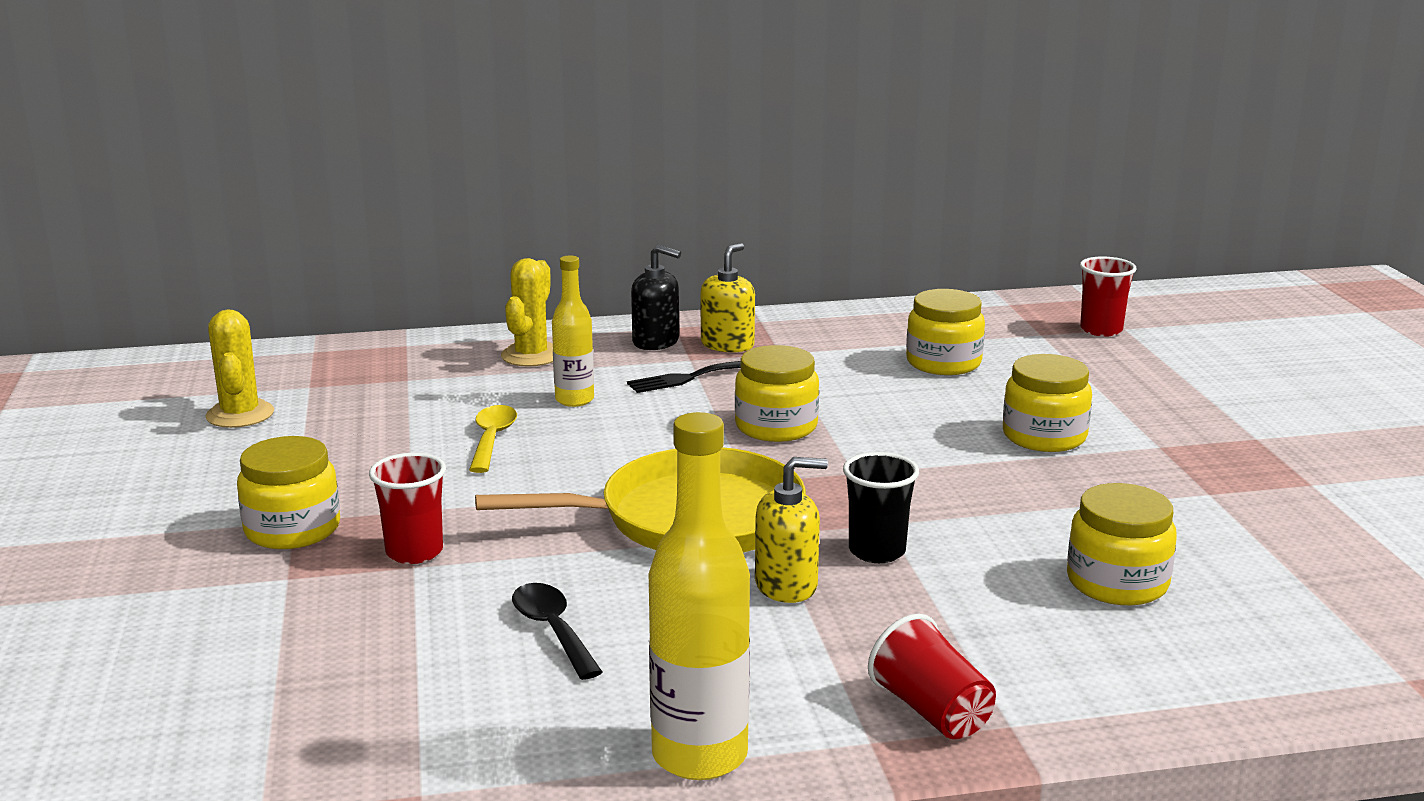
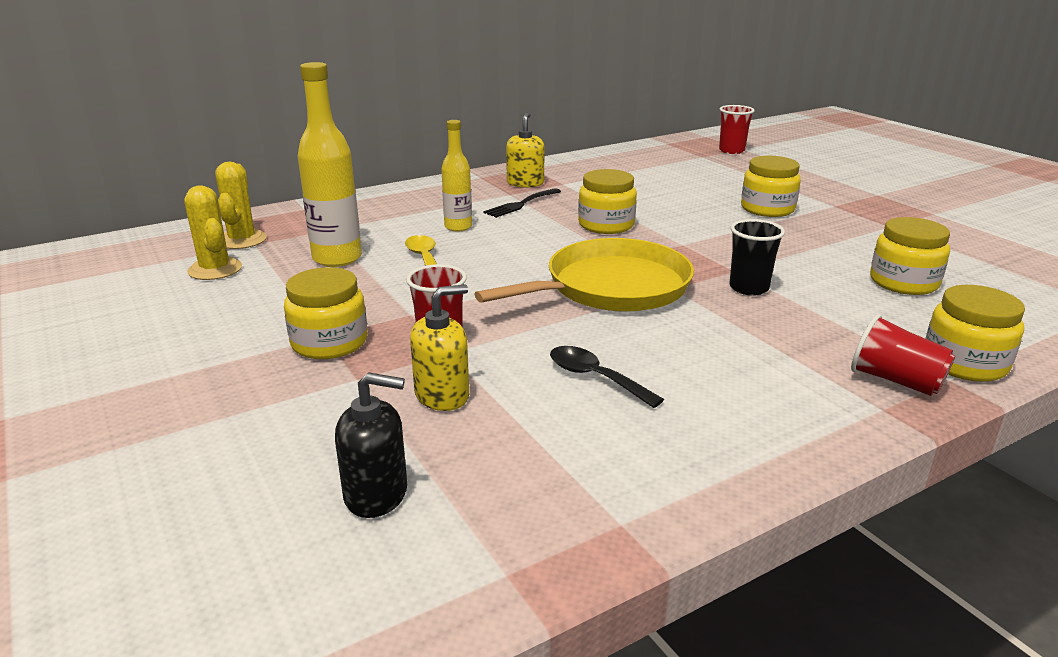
camera: 20 degrees left, 5 degrees up
yellow cactus [501,258,553,367] -> yellow cactus moved to [215,162,267,249]
black soap dispenser [631,245,681,350] -> black soap dispenser moved to [335,372,407,518]
yellow bottle [649,412,750,780] -> yellow bottle moved to [298,62,362,267]
yellow soap dispenser [755,457,828,603] -> yellow soap dispenser moved to [410,285,469,411]
yellow jar [906,289,985,375] -> yellow jar moved to [925,285,1025,382]

